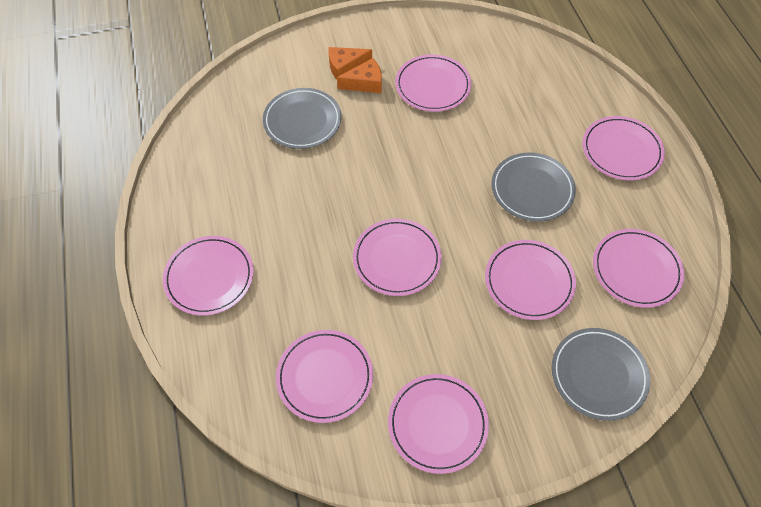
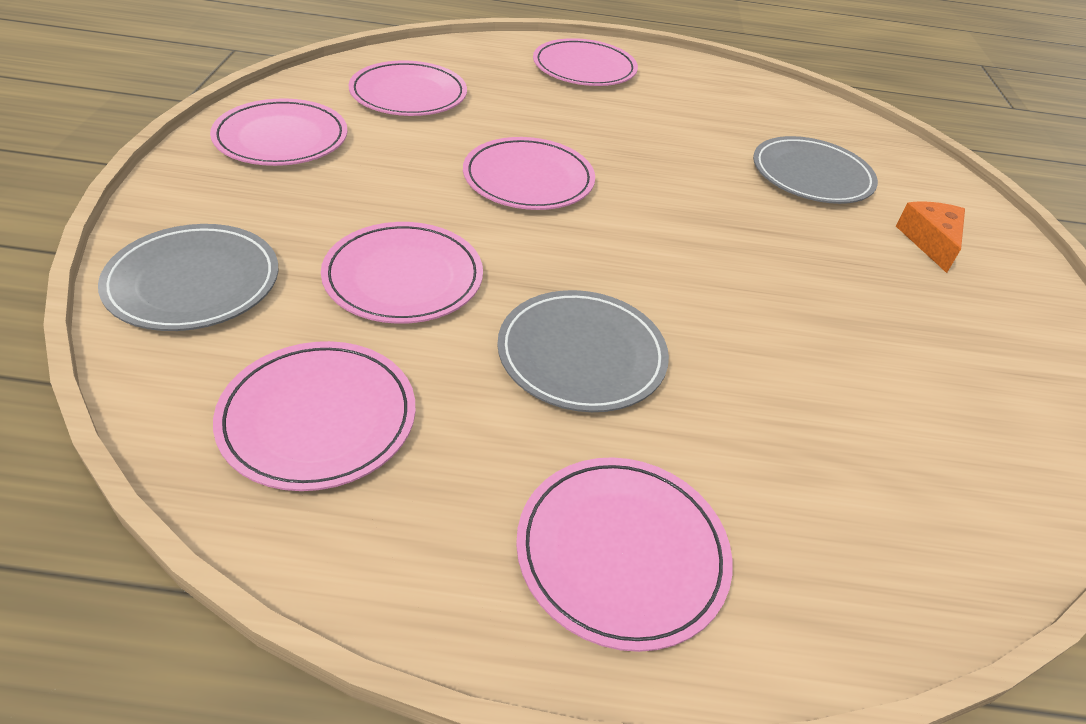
camera: 105 degrees right, 15 degrees down
orange cheese [337,58,382,93] -> none
pink plate [395,54,471,112] -> none

